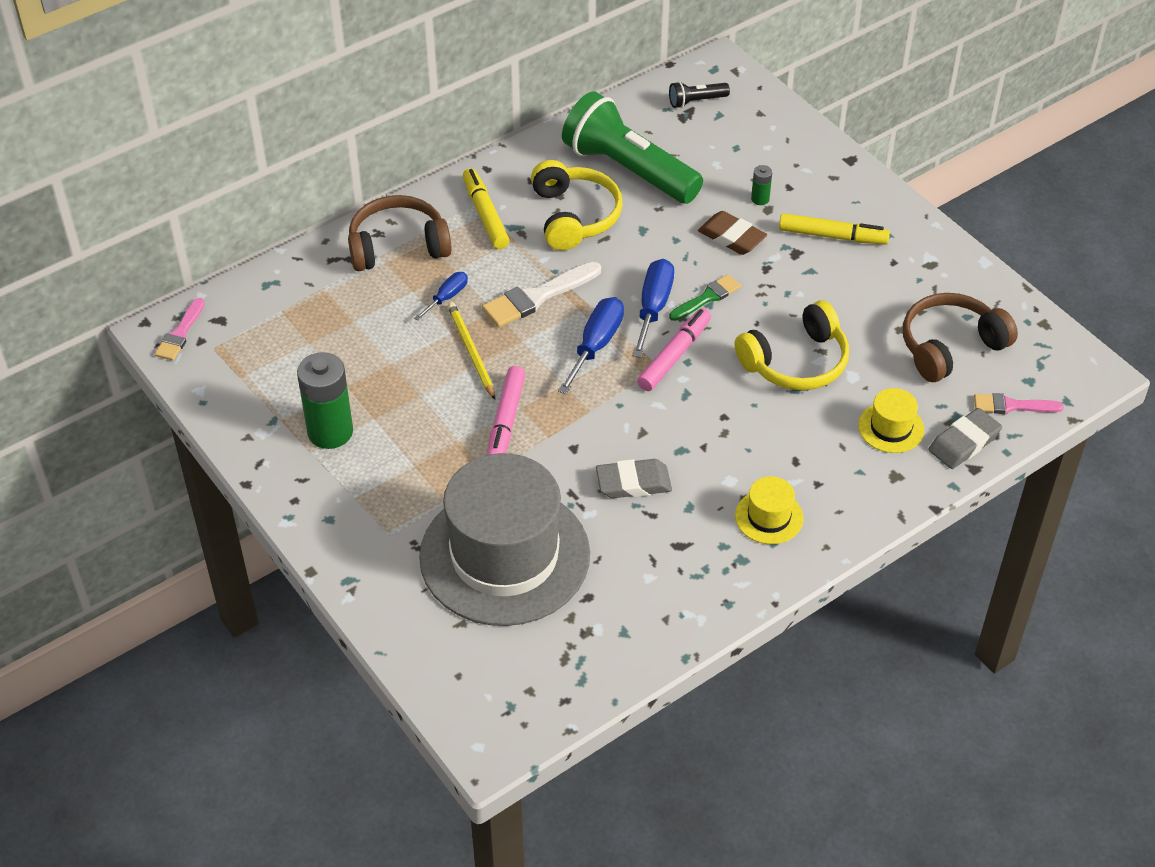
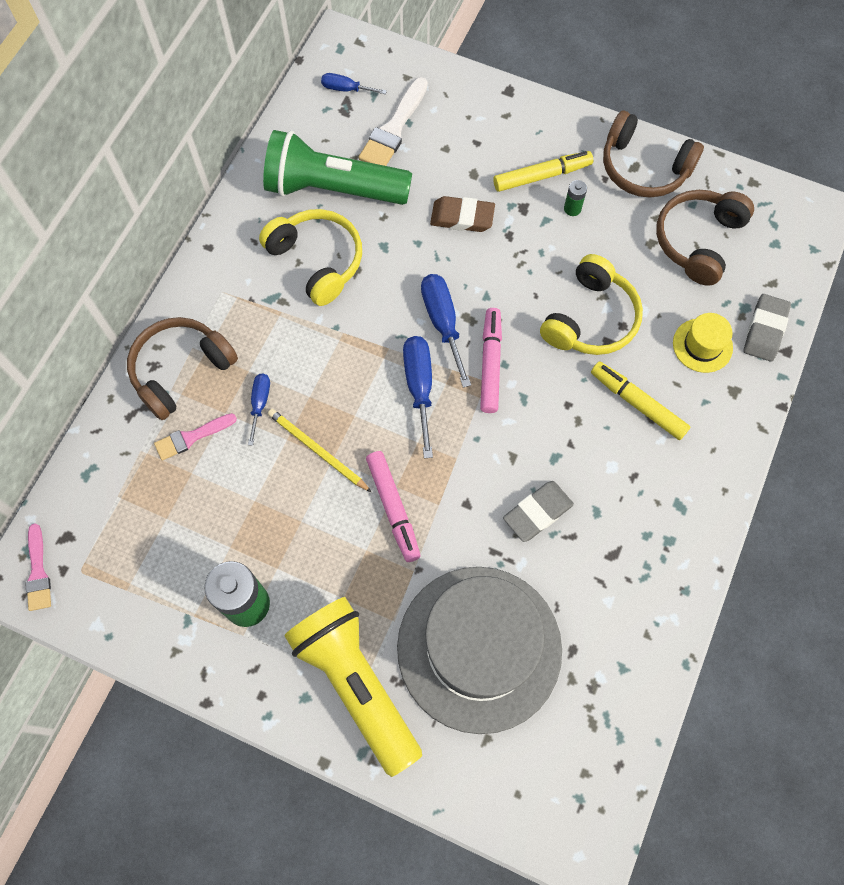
camera: 30 degrees left, 20 degrees up
yellow marker [463,168,510,249] -> yellow marker moved to [591,361,690,440]
white brush [482,262,601,327] -> white brush moved to [359,77,428,166]
black flashlight [669,81,730,108] -> blue screwdriver [321,73,387,94]
green brush [669,274,741,321] -> none
yellow hat [735,476,803,544] -> none
green battery [751,165,772,205] -> green battery moved to [564,180,587,216]
pink brush [974,393,1064,414] -> pink brush moved to [154,413,237,461]
none -> yellow flashlight [284,597,422,777]
none -> brown headphones [603,111,704,198]

